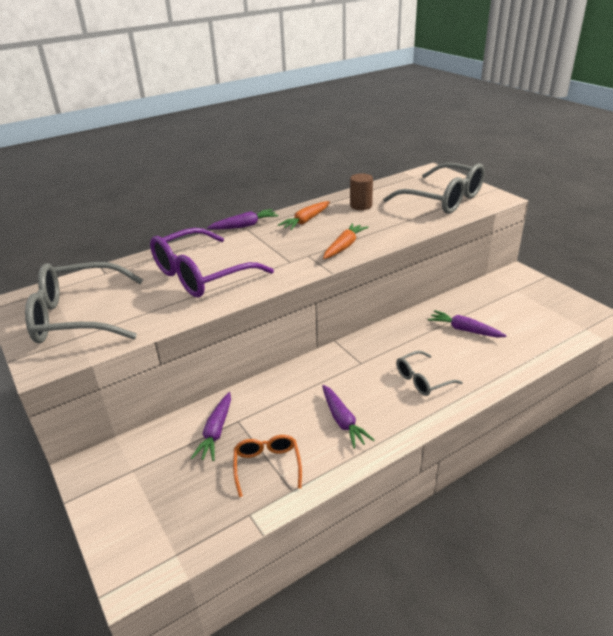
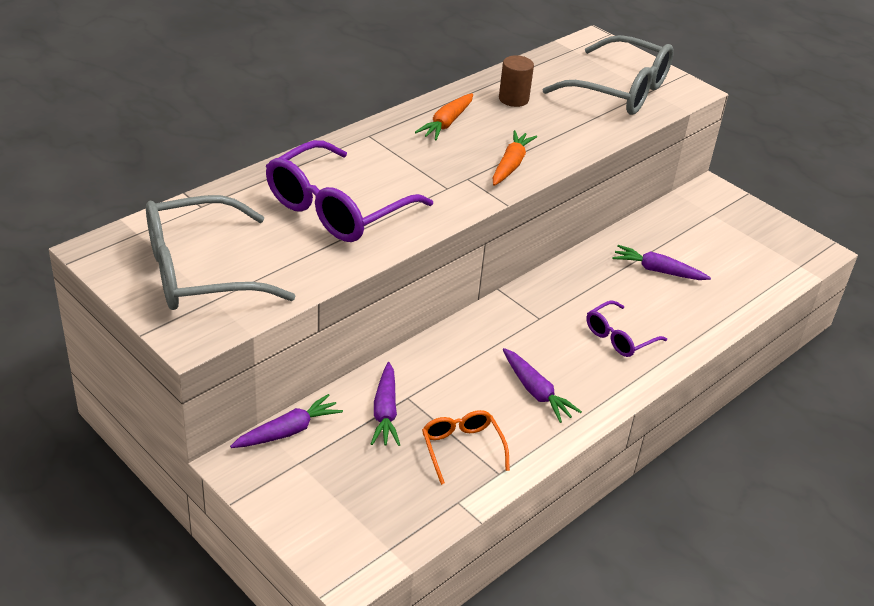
camera: 15 degrees left, 5 degrees up
purple carrot [207,209,278,230] -> purple carrot moved to [230,394,343,448]
grey glasses [396,351,463,396] -> purple glasses [586,301,667,357]

